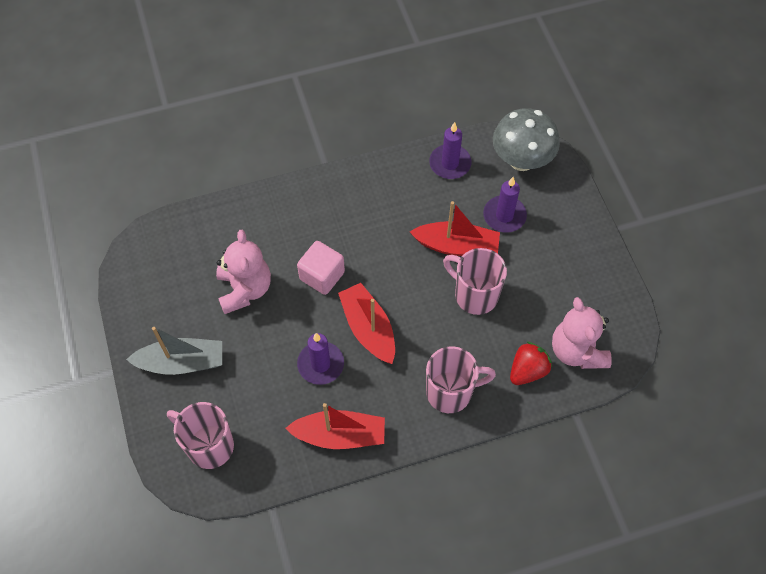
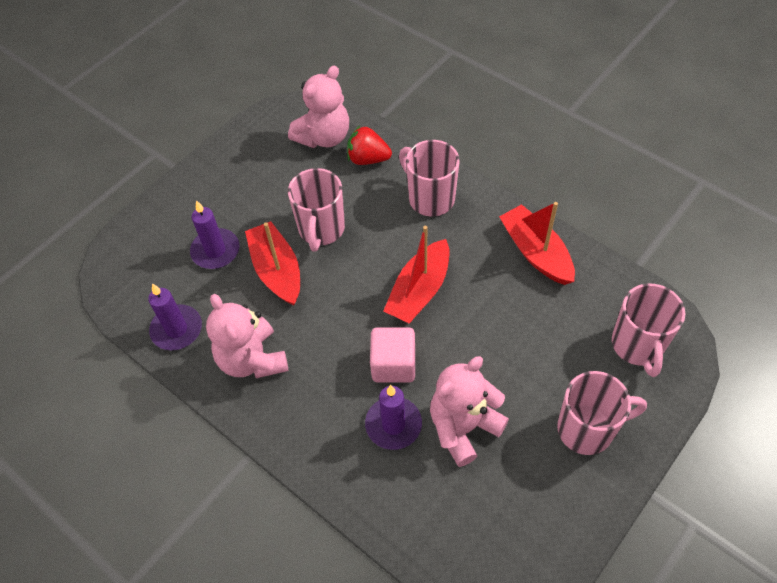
camera: 120 degrees left, 5 degrees down
grey boat [126,327,222,375] -> pink mug [557,371,647,455]
purple candle [297,333,344,385] -> purple candle moved to [365,385,422,450]
grey mushroom [493,108,560,171] -> none
none -> pink teddy bear [206,294,288,378]

